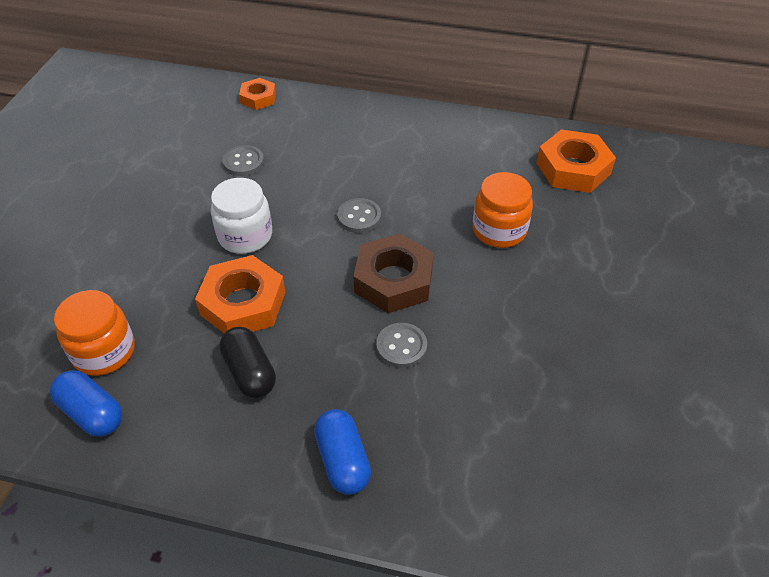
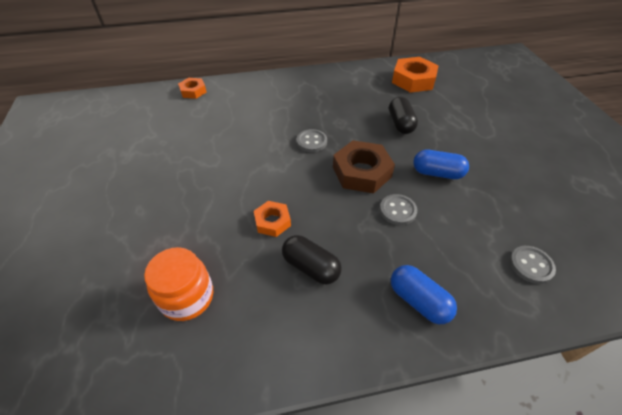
camera: 25 degrees left, 0 degrees up
blue capsule [50,370,122,437] -> blue capsule moved to [413,150,469,179]
orange nut [195,255,285,333] -> orange nut [254,201,291,237], size x0.57
white jar [211,178,272,254] -> none
grey button [222,145,264,176] -> grey button moved to [509,246,556,284]
orange jar [473,172,533,248] -> black capsule [389,96,418,134]

